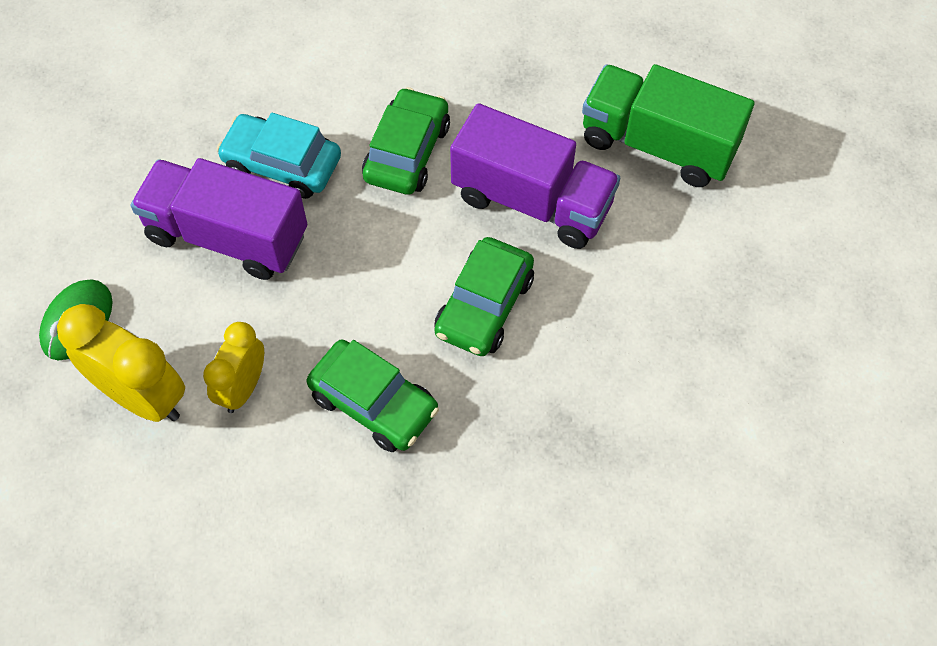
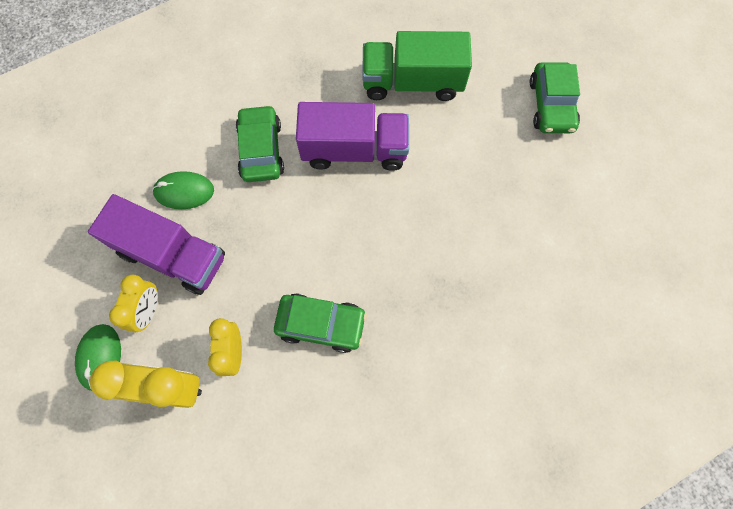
camera: 25 degrees left, 10 degrees up
purple truck [130,158,307,280] -> purple truck turned 150 degrees counterclockwise [88,194,225,295]
turquoise car [217,113,341,199] -> green mouse [152,171,214,209]
green car [434,237,534,356] -> green car moved to [530,62,580,133]
none -> yellow clock [109,275,158,332]

